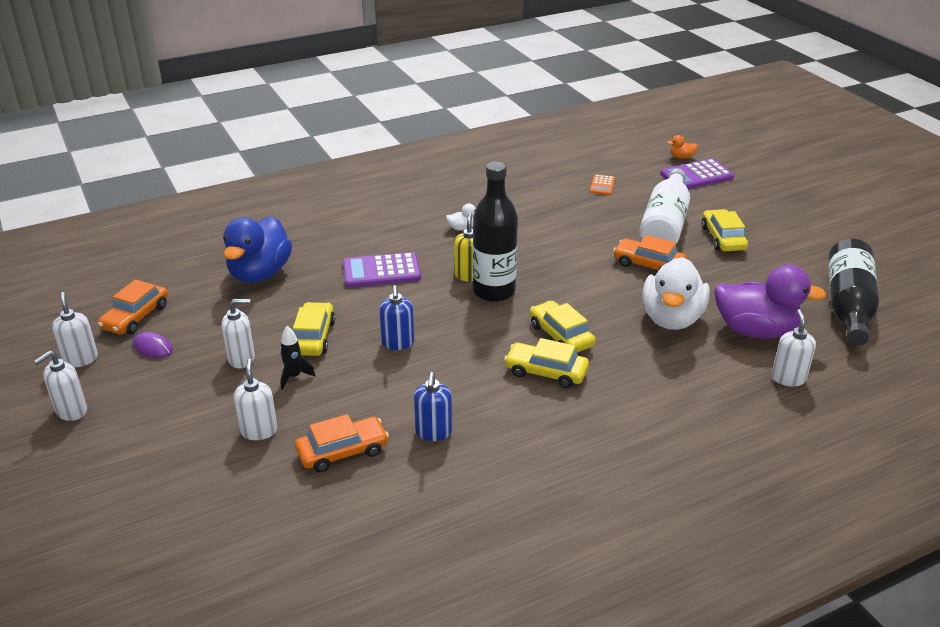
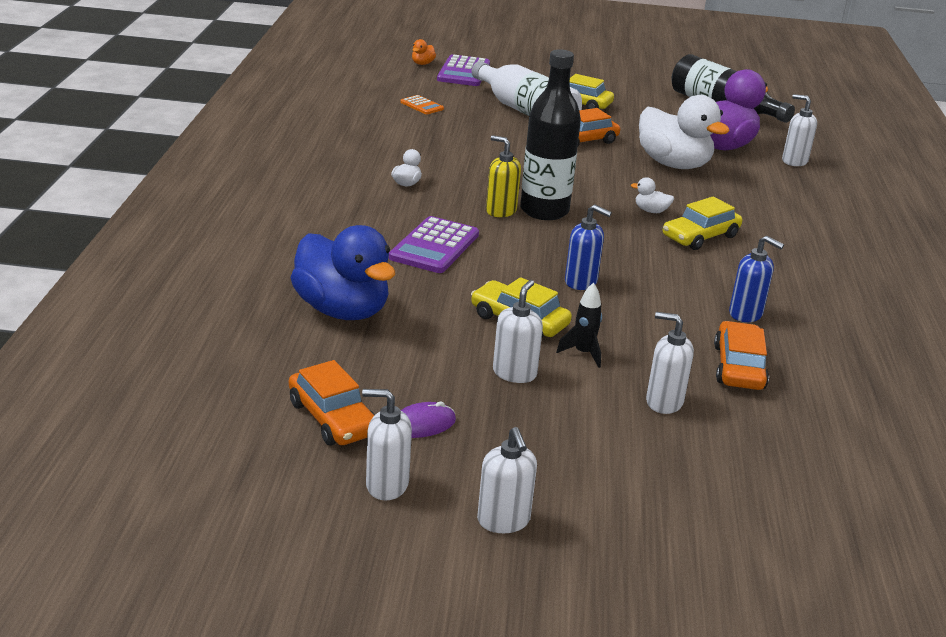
camera: 60 degrees left, 5 degrees down
yellow car [530,301,596,353] -> white duck [631,177,674,213]

